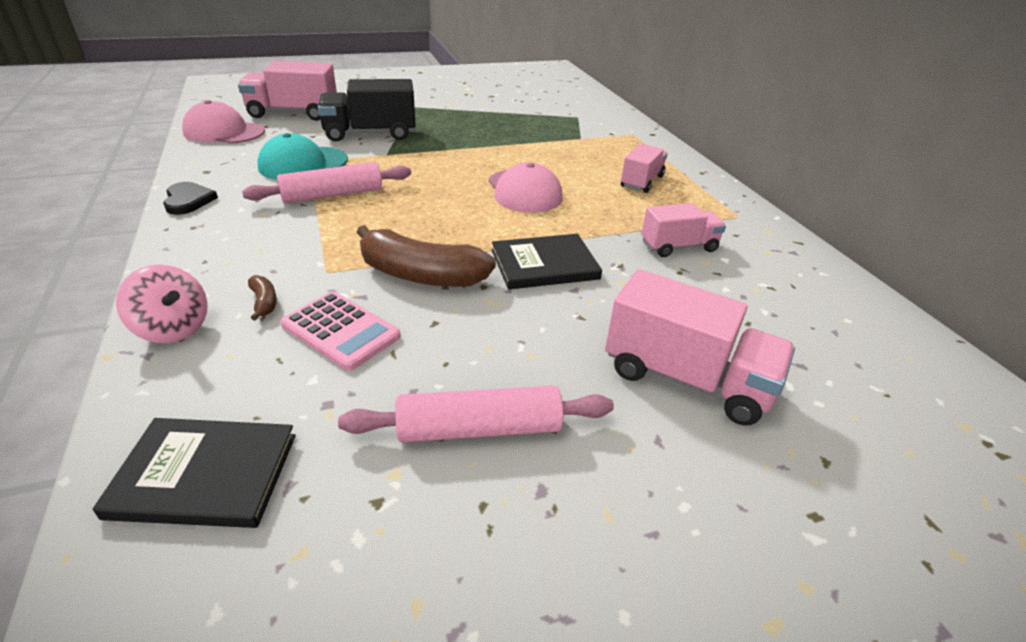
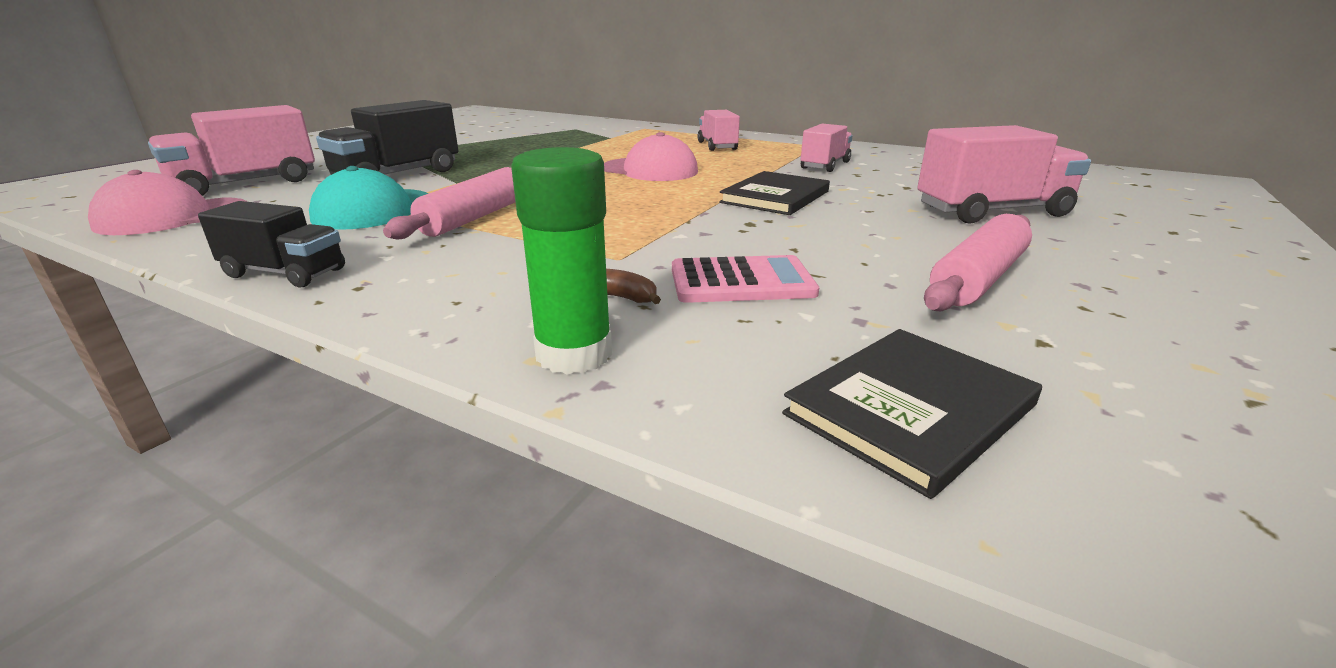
camera: 40 degrees left, 10 degrees down
pink spinning top [116,265,208,343] -> green glue stick [511,147,612,374]
black heart [163,182,218,215] -> black truck [198,201,345,287]
brown banana [357,225,496,287] -> none

